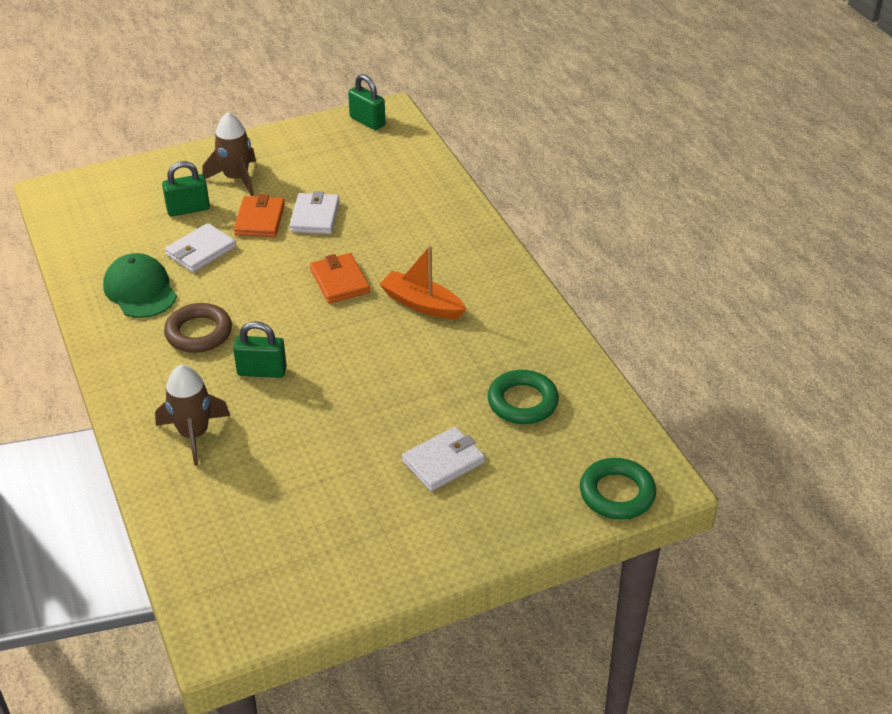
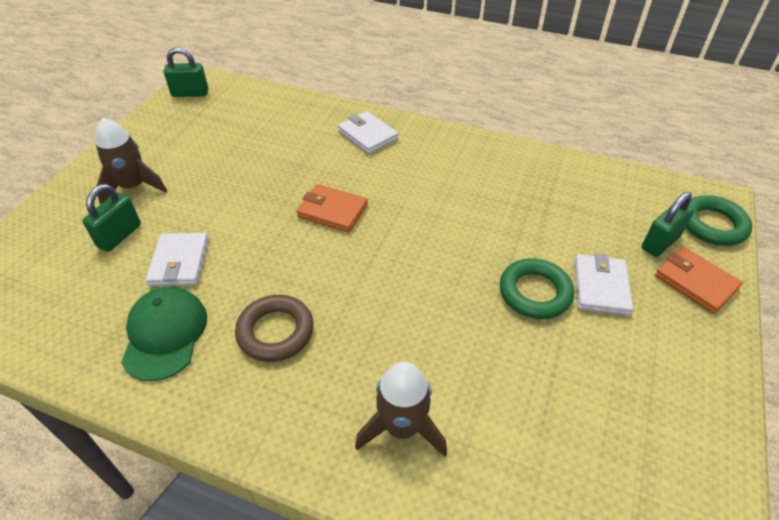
camera: 45 degrees left, 5 degrees up
green cap [103,253,177,318] -> green cap turned 75 degrees clockwise [121,287,207,381]
green padlock [233,321,287,378] -> green padlock moved to [642,192,694,257]
orange wallet [234,194,285,237] -> orange wallet moved to [655,247,743,314]
white wallet [289,191,339,234] -> white wallet moved to [338,111,398,154]
orange boat [379,246,467,319] -> none
green ring [488,370,559,424] -> green ring moved to [500,258,574,319]

